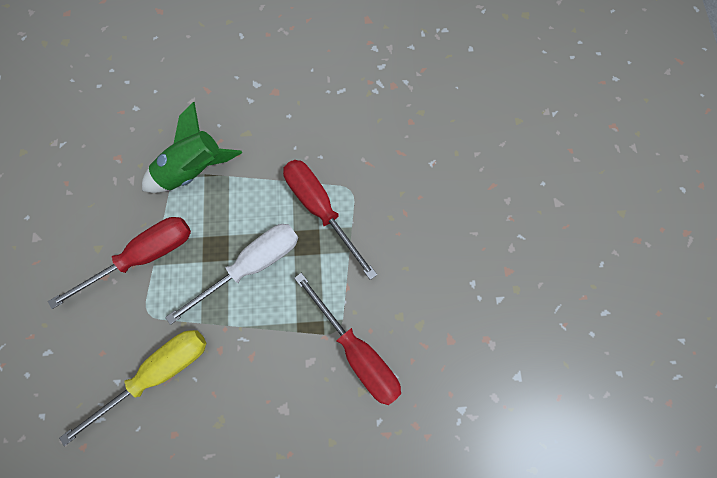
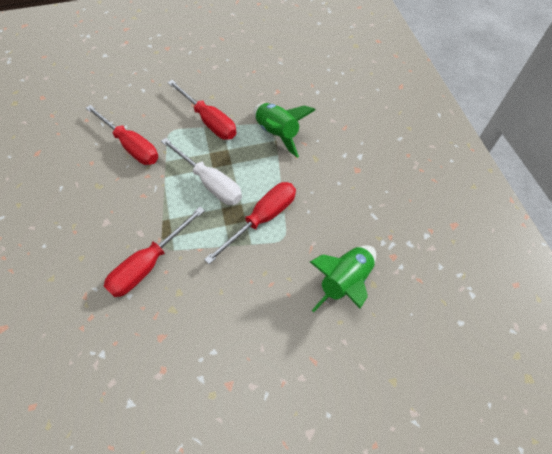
camera: 80 degrees right, 15 degrees down
yellow screwdriver [59,330,207,446] -> red screwdriver [86,105,158,165]
none -> green rocket [310,245,376,312]

